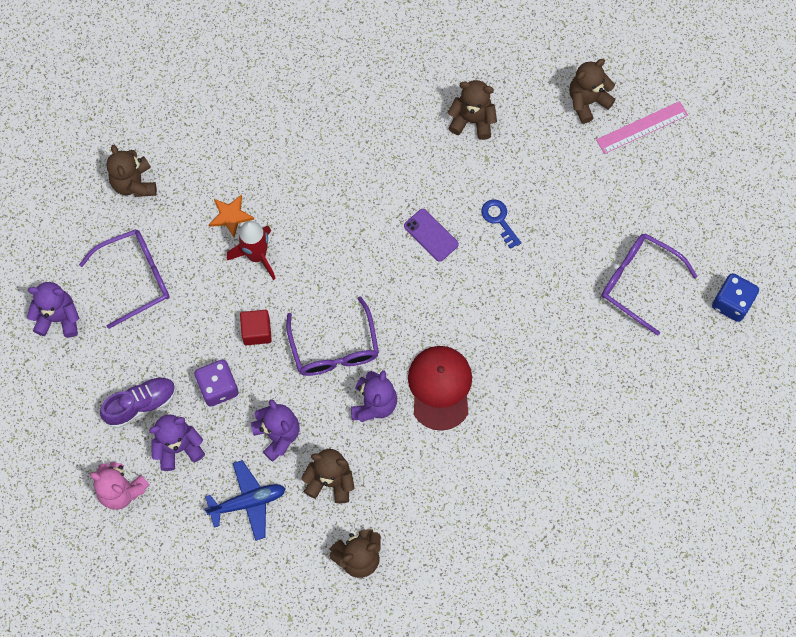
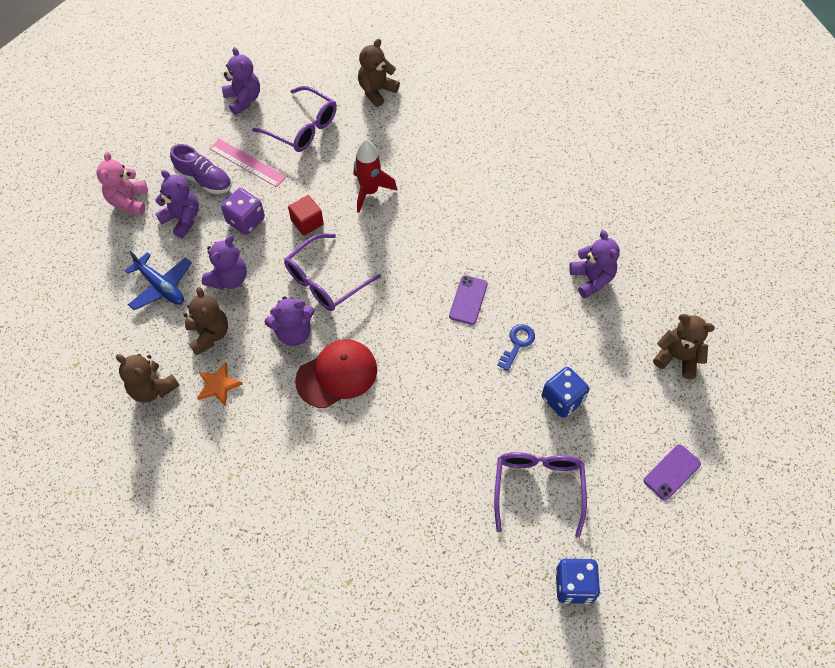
camera: 60 degrees right, 10 degrees down
orange star [209,194,254,237] -> orange star moved to [197,363,243,406]
brown teddy bear [448,80,497,140] -> purple teddy bear [569,230,620,298]
pink ruler [596,101,688,154] -> pink ruler moved to [209,139,286,187]
none -> blue dice [542,367,589,418]
none -> purple phone [643,444,701,501]

